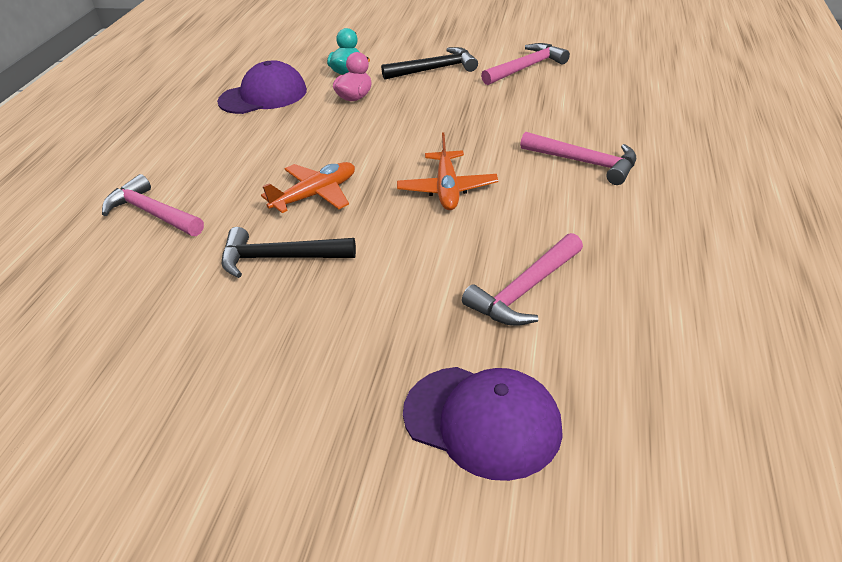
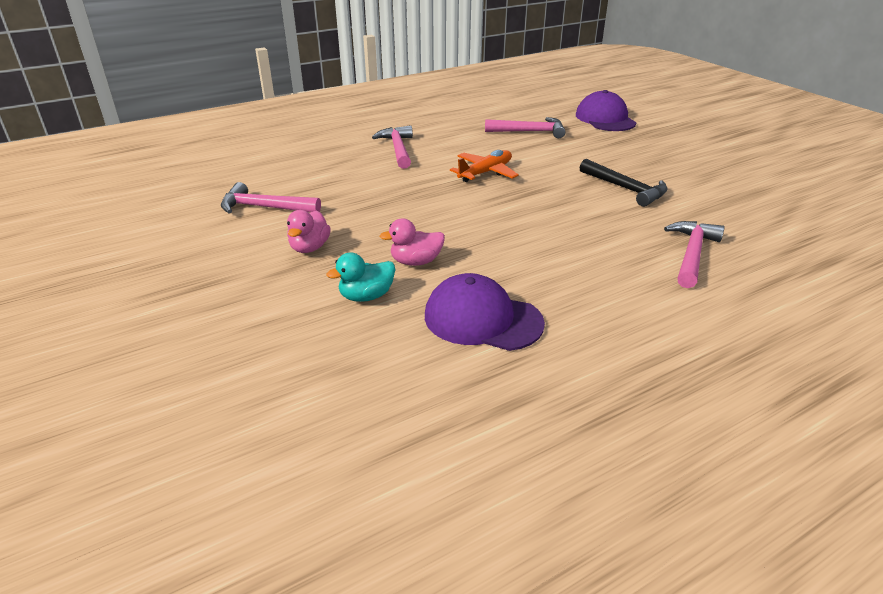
camera: 135 degrees left, 5 degrees down
pink hammer [102,174,204,236] -> pink hammer turned 150 degrees counterclockwise [664,221,725,288]
orange plane [261,162,355,213] -> none
black hammer [381,47,478,80] -> pink duck [287,210,331,253]

